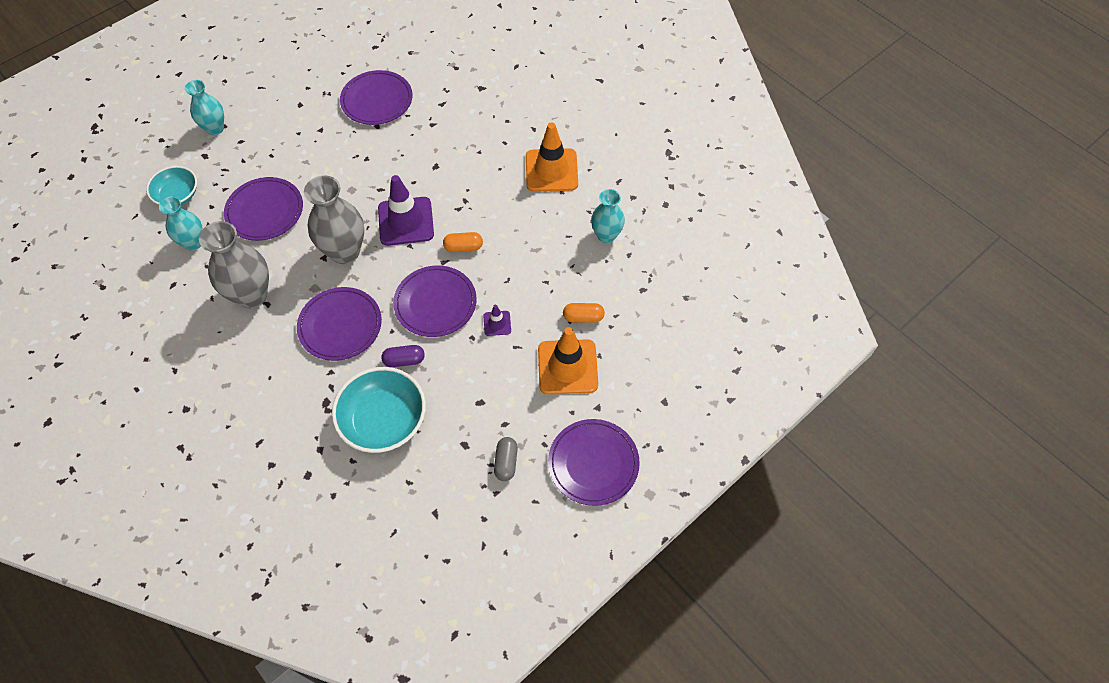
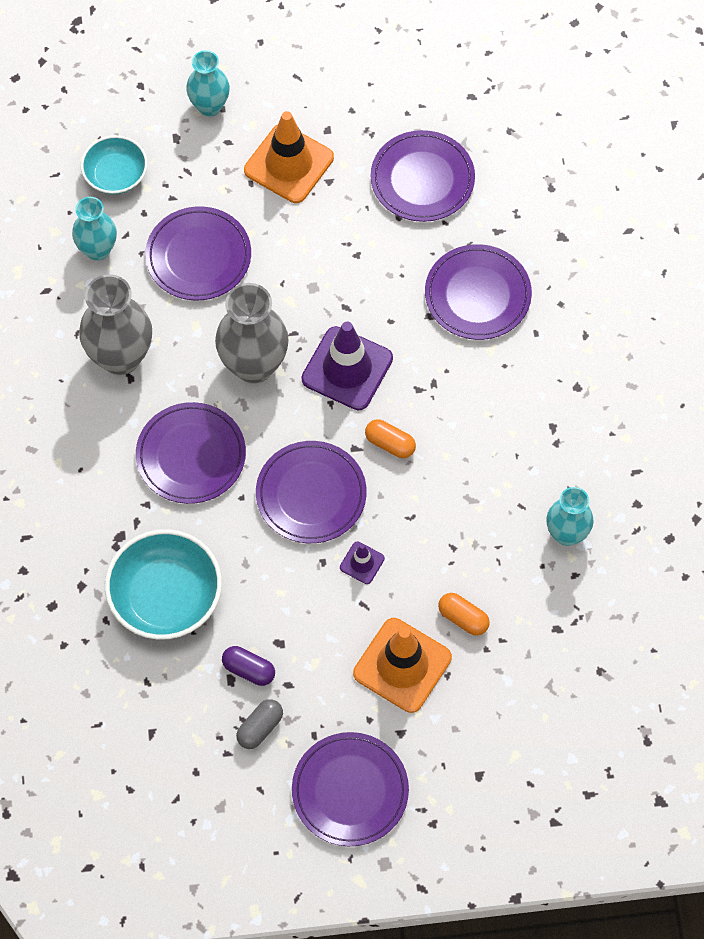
camera: 35 degrees right, 5 degrees up
purple capsule [381,345,425,367] -> purple capsule moved to [222,646,275,686]
orange traffic cone [526,122,578,192] -> orange traffic cone moved to [244,111,334,203]
none -> purple plate [425,244,532,340]

